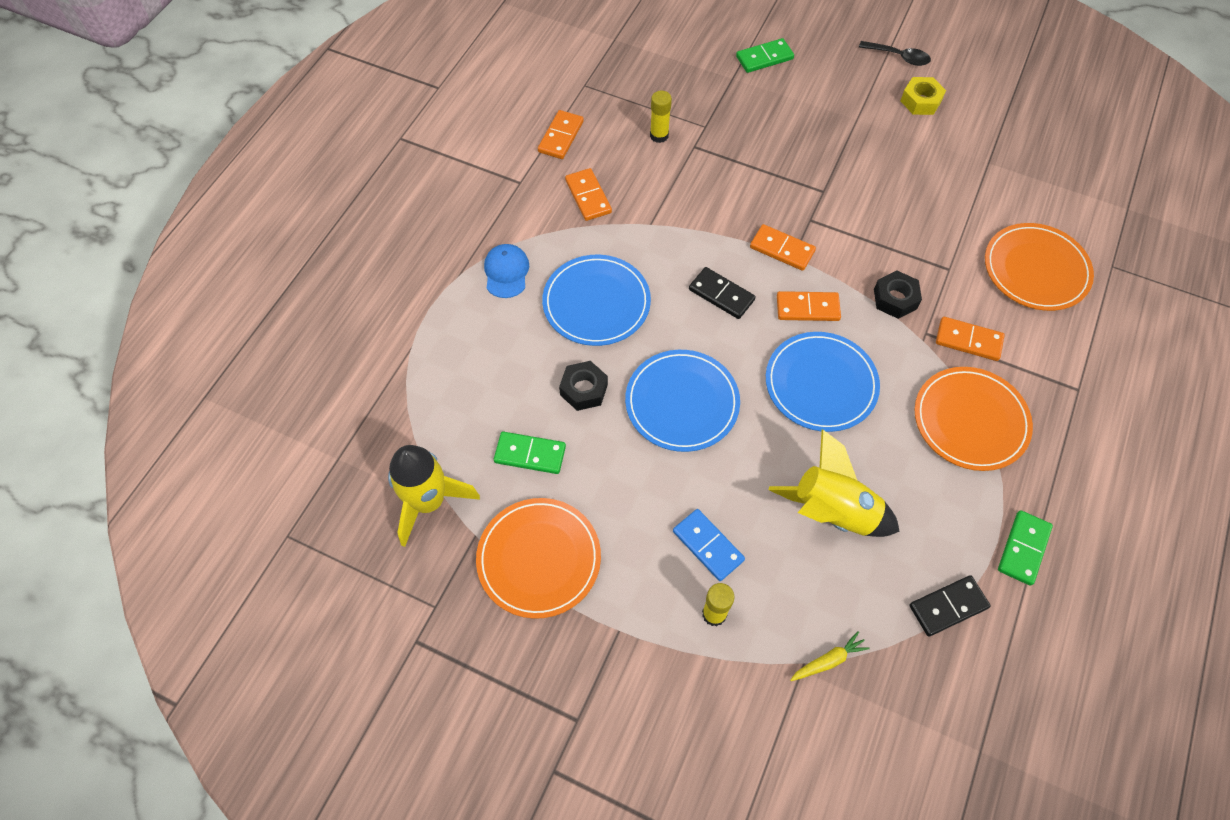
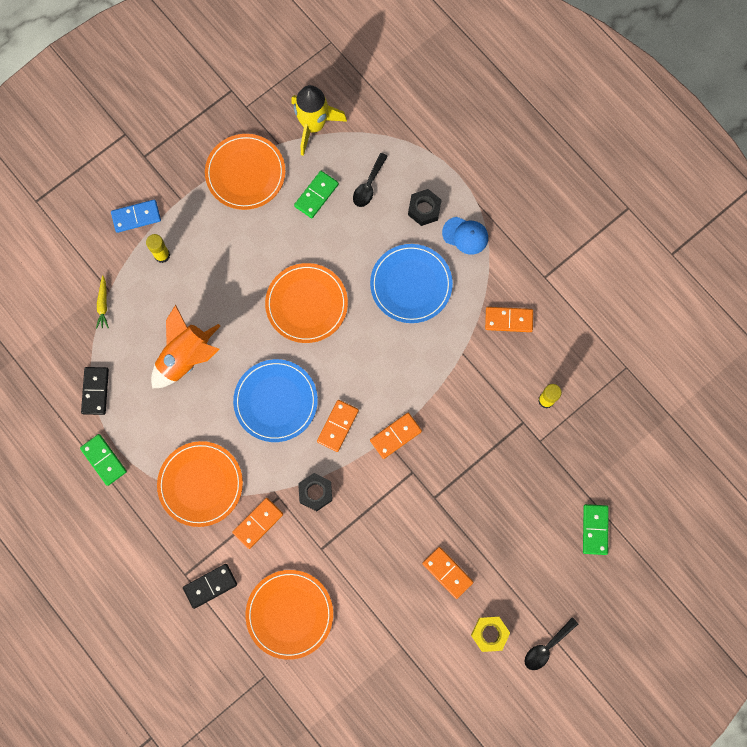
camera: 115 degrees right, 15 degrees up
orange domino [538,110,584,159] -> orange domino moved to [422,547,473,599]
black nut [559,361,608,411] -> black nut moved to [408,189,442,226]
blue plate [625,350,740,452] -> orange plate [265,263,348,343]
blue domino [673,509,745,581] -> blue domino moved to [111,199,161,233]
black domino [689,267,756,319] -> black domino moved to [183,564,237,609]
yellow rocket [768,429,900,537] -> orange rocket [151,305,220,388]
none -> black spoon [353,153,388,207]

